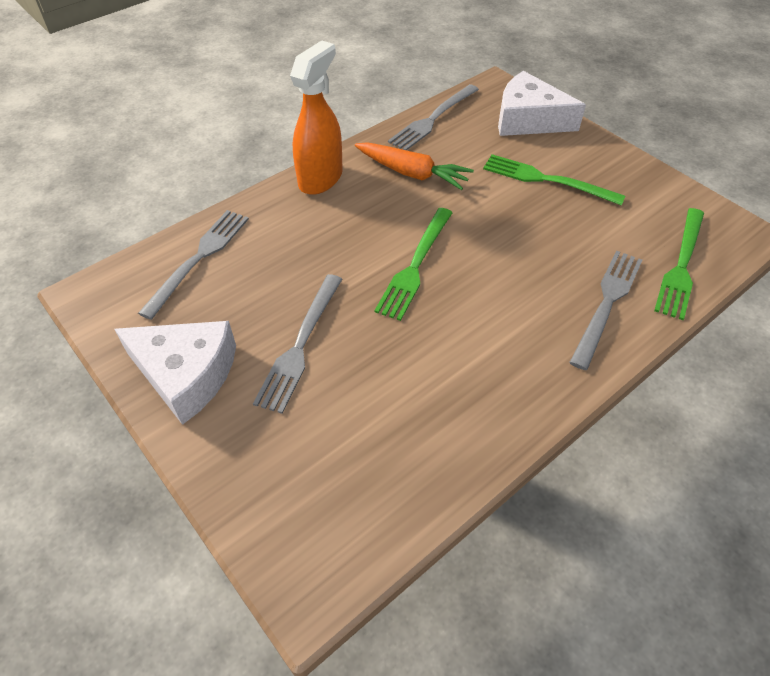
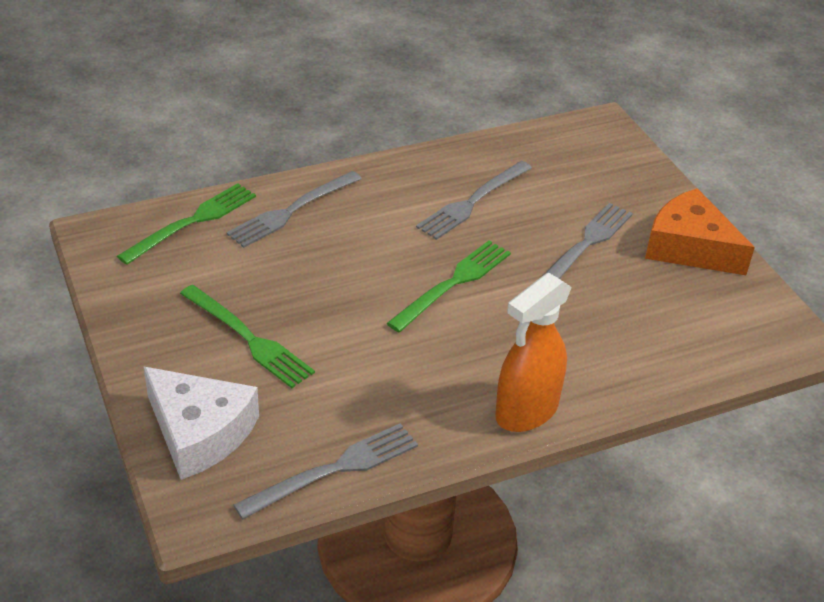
camera: 165 degrees left, 10 degrees down
white cheese [114,321,236,425] -> orange cheese [645,188,755,275]
grey fork [138,210,249,320] -> grey fork moved to [416,161,532,240]
orange carrot [355,142,474,190] -> none

